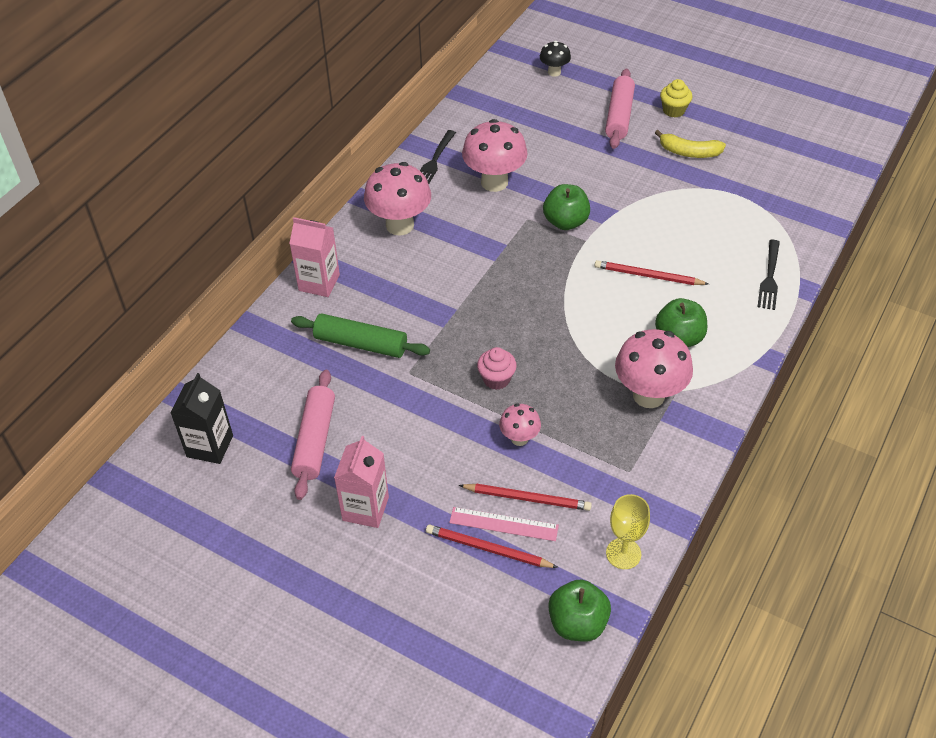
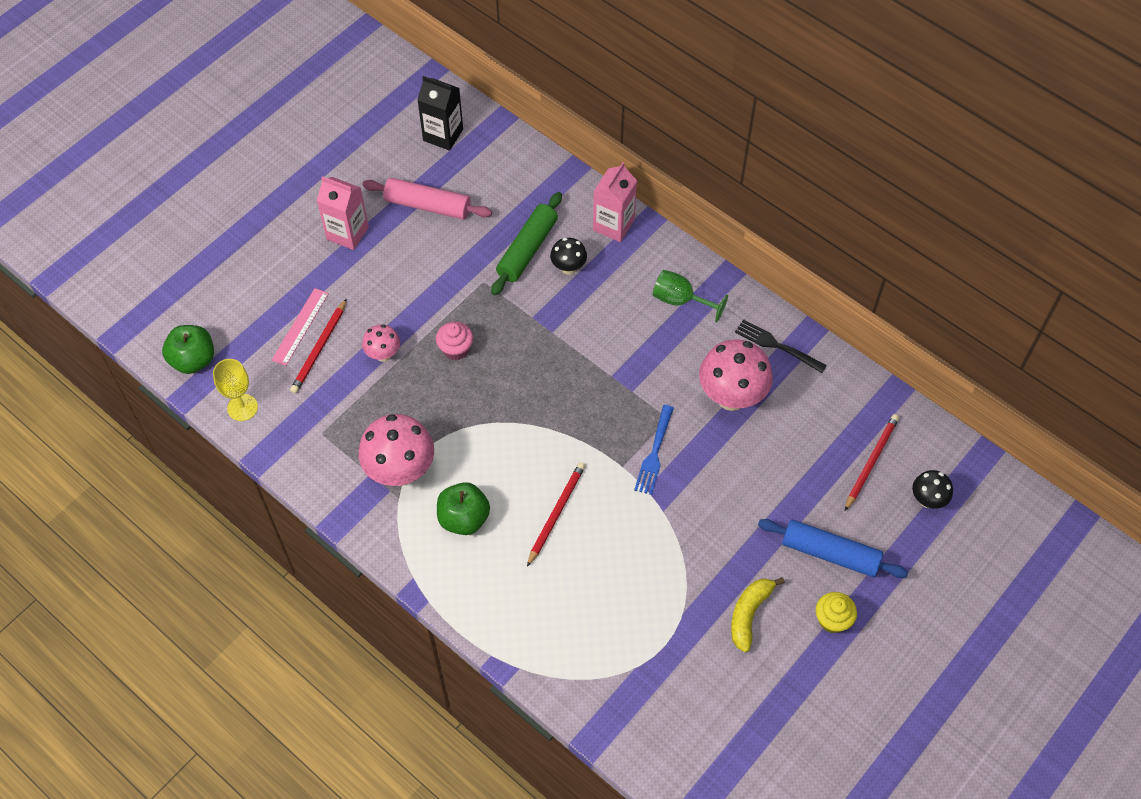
camera: 100 degrees right, 10 degrees up
pink mushroom [364,162,431,236] -> green goblet [653,270,728,323]
red pencil [426,524,558,568] -> red pencil moved to [845,414,899,511]
green apple [543,184,590,230] -> blue fork [634,405,674,495]
pink rolling pin [605,69,635,149] -> blue rolling pin [758,519,908,578]
black fork [757,240,780,310] -> none
none -> black mushroom [550,238,587,275]

